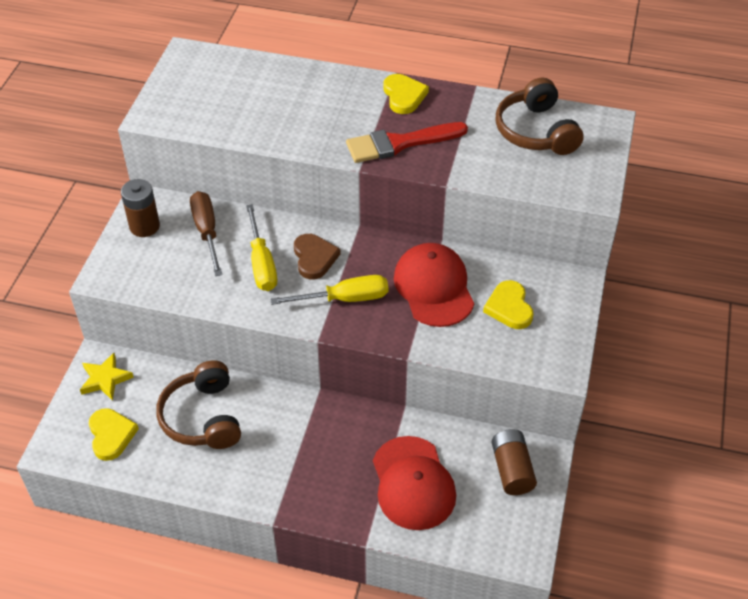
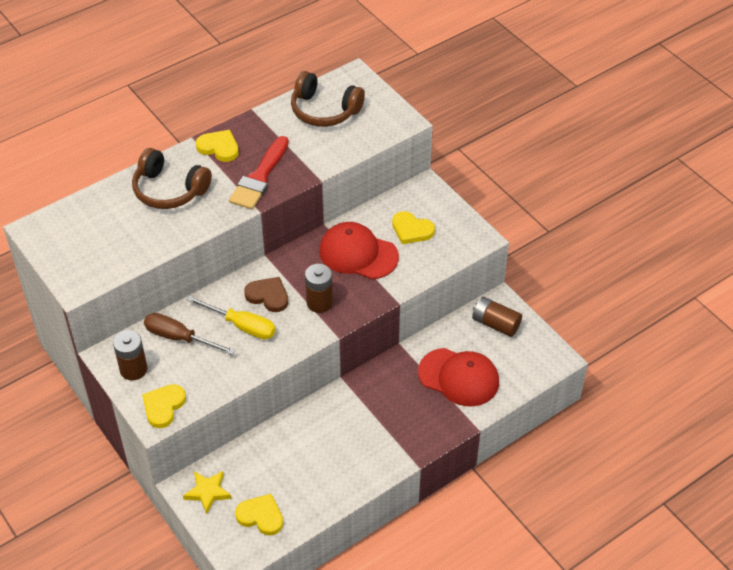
camera: 50 degrees left, 0 degrees up
brown headphones [156,360,241,449] -> brown headphones moved to [132,148,212,209]
yellow screwdriver [271,275,388,305] -> brown battery [305,264,333,313]
none -> yellow heart [142,384,186,428]

